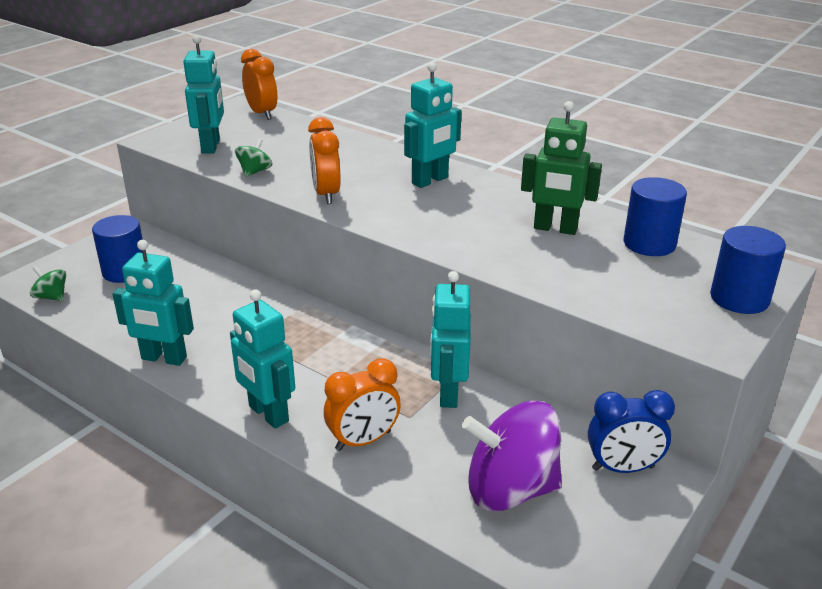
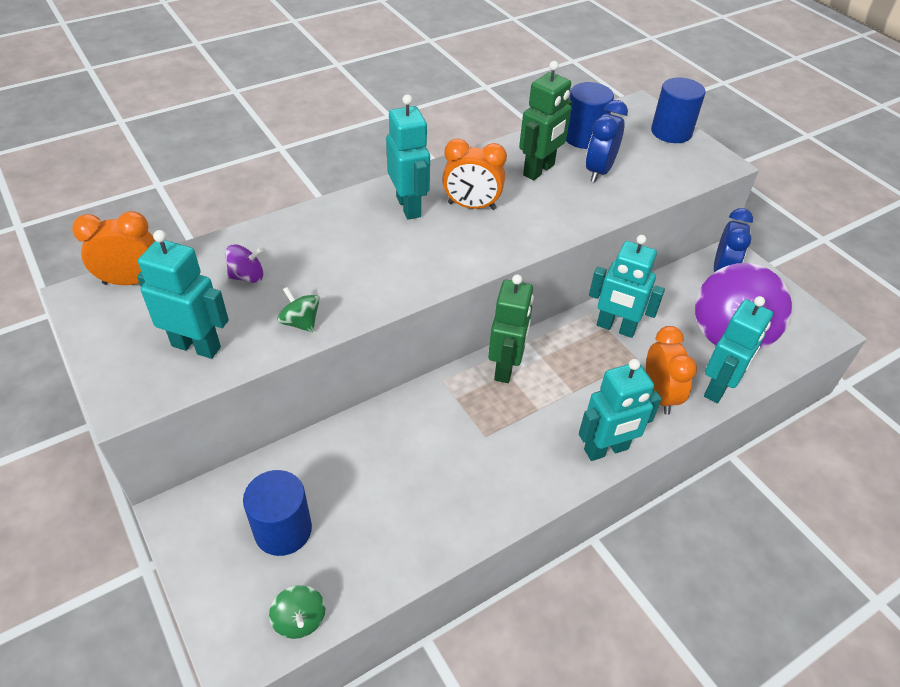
camera: 70 degrees left, 15 degrees up
green spinning top [30,266,66,301] -> green spinning top turned 75 degrees counterclockwise [269,585,326,639]
turquoise robot [112,240,194,366] -> turquoise robot moved to [704,296,773,403]
orange clock [308,117,341,204] -> orange clock moved to [442,139,507,210]
none -> purple spinning top [225,244,263,283]
none -> green robot [488,274,534,383]
none -> blue clock [586,100,628,182]

